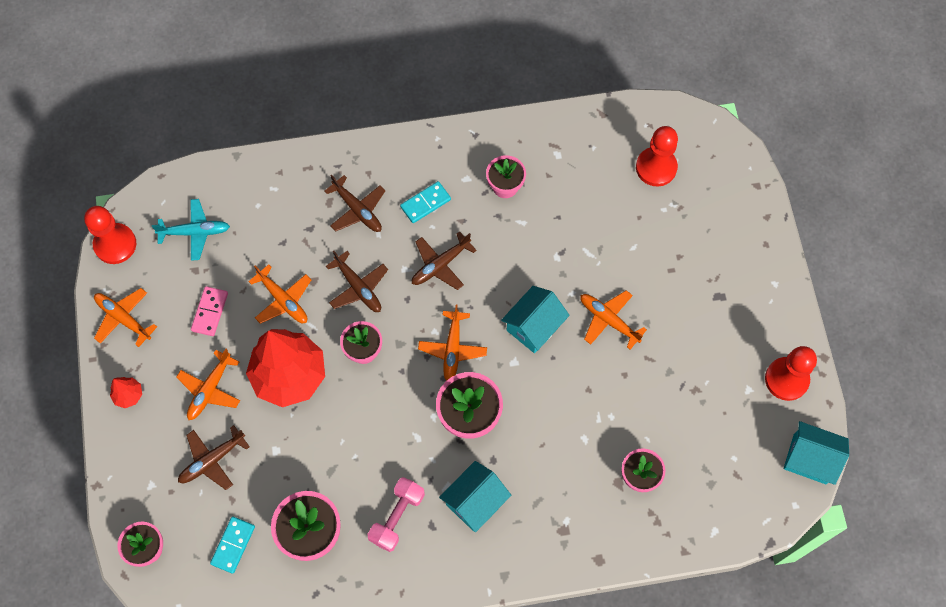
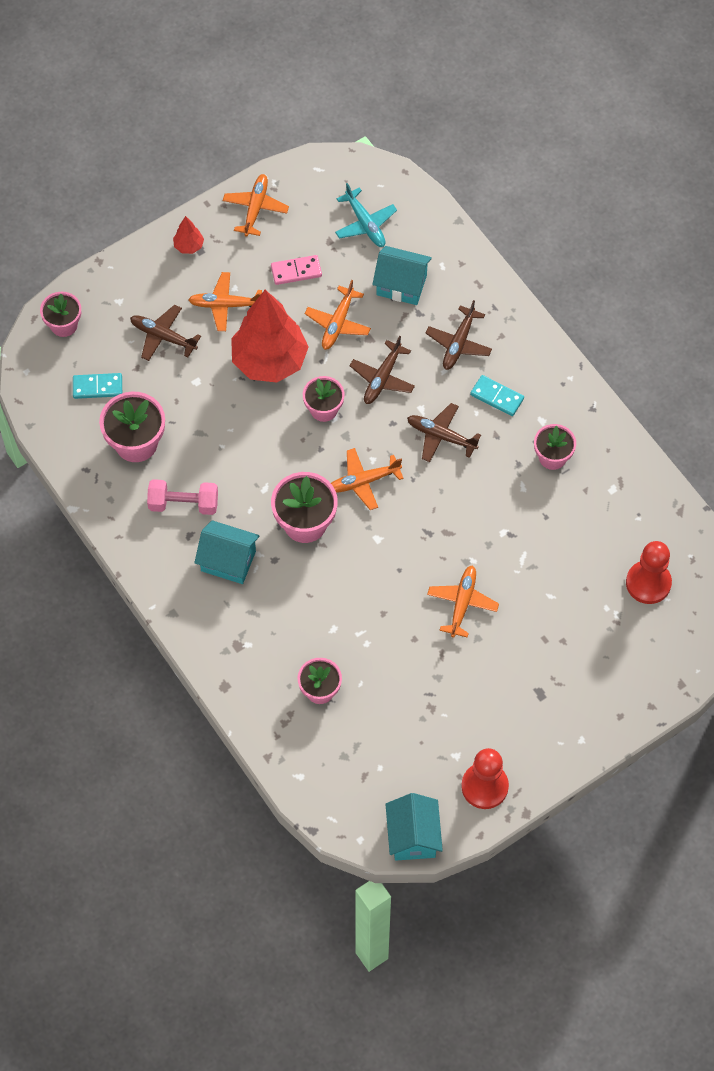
camera: 65 degrees right, 5 degrees down
red pawn [84,206,136,264] -> none
turquoise house [501,286,570,353] -> turquoise house moved to [372,246,432,305]

